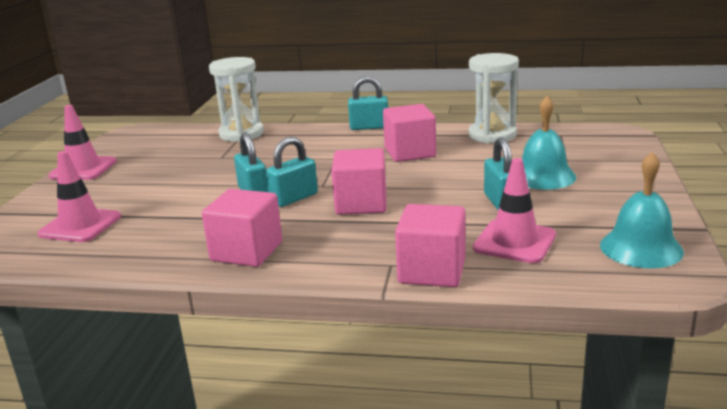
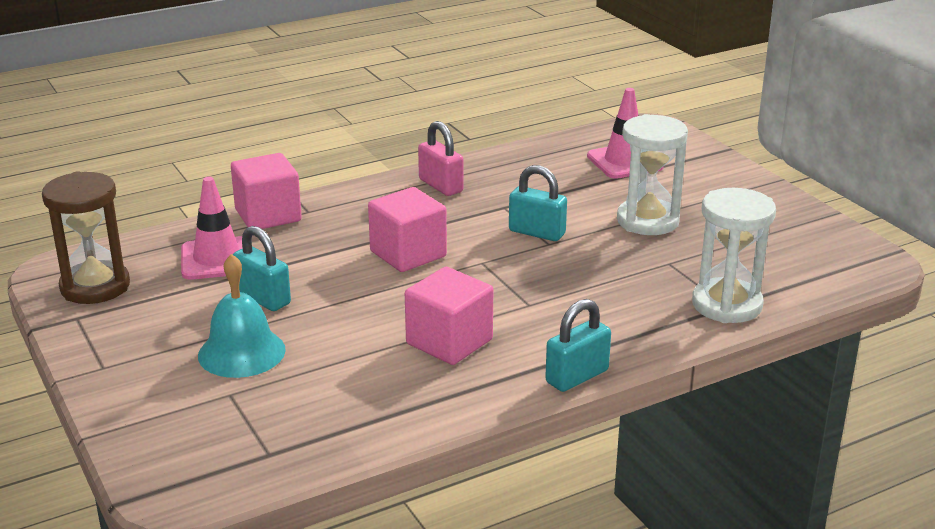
camera: 140 degrees right, 5 degrees up
pink traffic cone [48,105,117,180] -> none
pink cube [202,189,282,267] -> pink padlock [418,121,464,196]
turquoise padlock [266,137,318,207] -> none
white hourglass [469,53,519,144] -> white hourglass moved to [617,114,688,235]
turquoise bell [600,152,684,268] -> brown hourglass [42,172,130,304]

